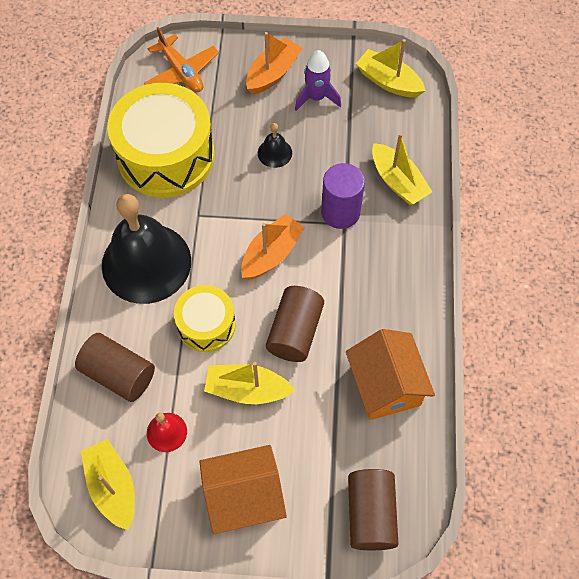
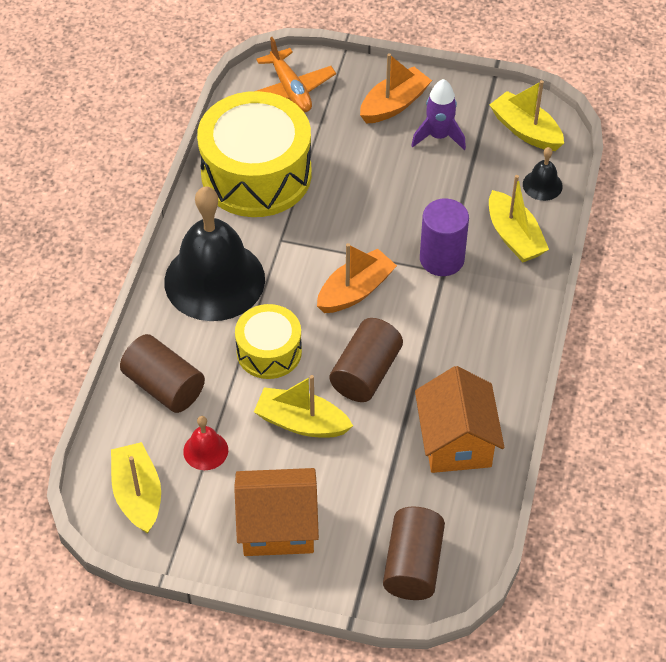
camera: 10 degrees right, 10 degrees down
black bell [258,123,292,168] -> black bell moved to [523,147,563,201]

